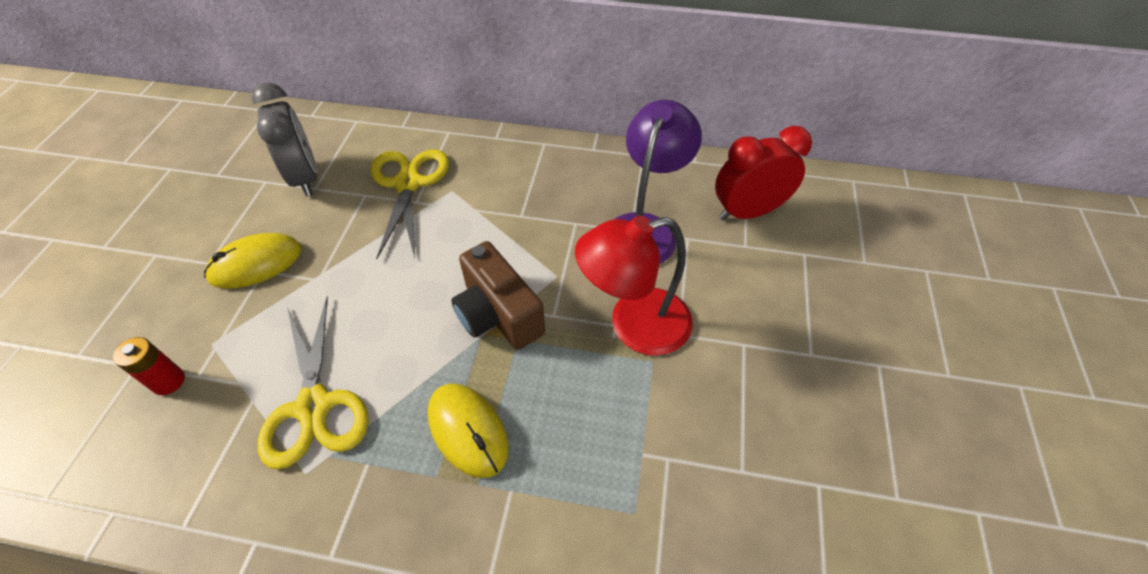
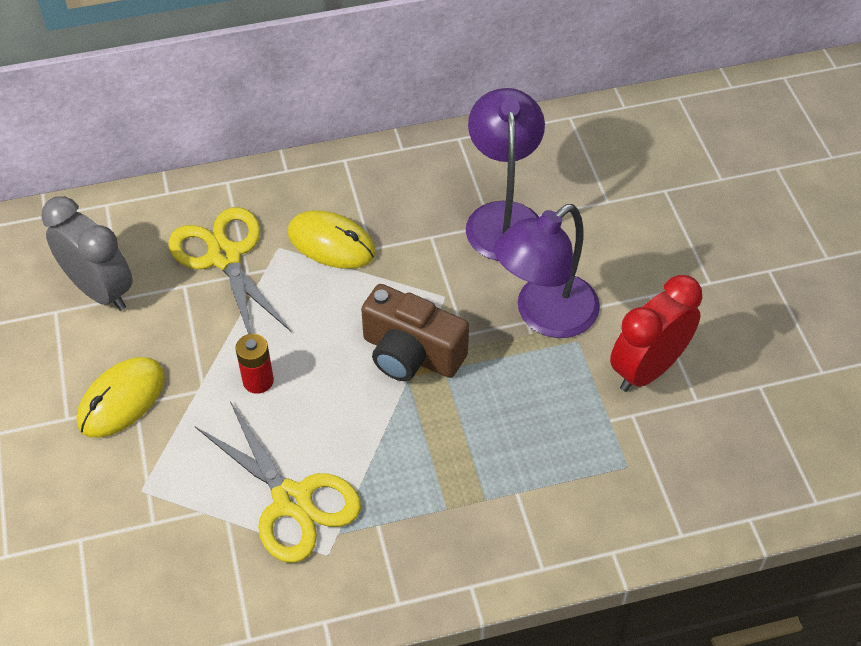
camera: 25 degrees left, 0 degrees up
red battery [113,337,185,395] -> red battery moved to [236,334,274,394]
yellow mouse [428,384,509,478] -> yellow mouse moved to [288,210,376,269]
red lamp [575,216,693,356] -> purple lamp [494,204,600,338]
red clock [715,126,812,220] -> red clock moved to [610,275,702,392]

